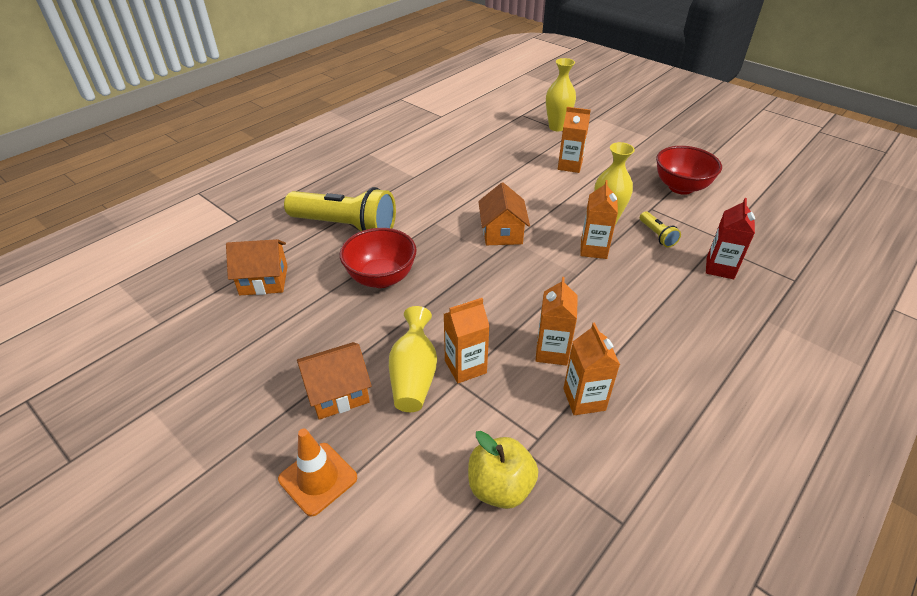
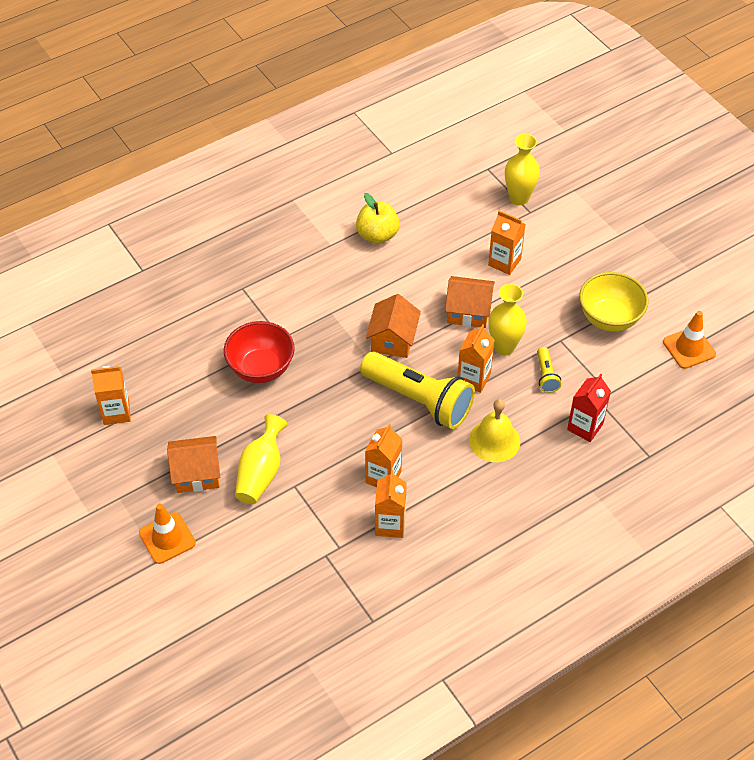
camera: 15 degrees right, 10 degrees up
orange house [226,239,288,295] -> orange house moved to [445,276,495,328]
yellow flashlight [284,187,396,231] -> yellow flashlight moved to [360,352,475,429]
orange carton [444,298,490,383] -> orange carton moved to [91,366,131,425]
yellow apple [468,431,538,509] -> yellow apple moved to [356,193,400,244]
red bowl [656,146,722,195] -> yellow bowl [579,272,649,331]
none -> yellow bell [469,399,520,462]
none -> orange traffic cone [663,311,716,369]

